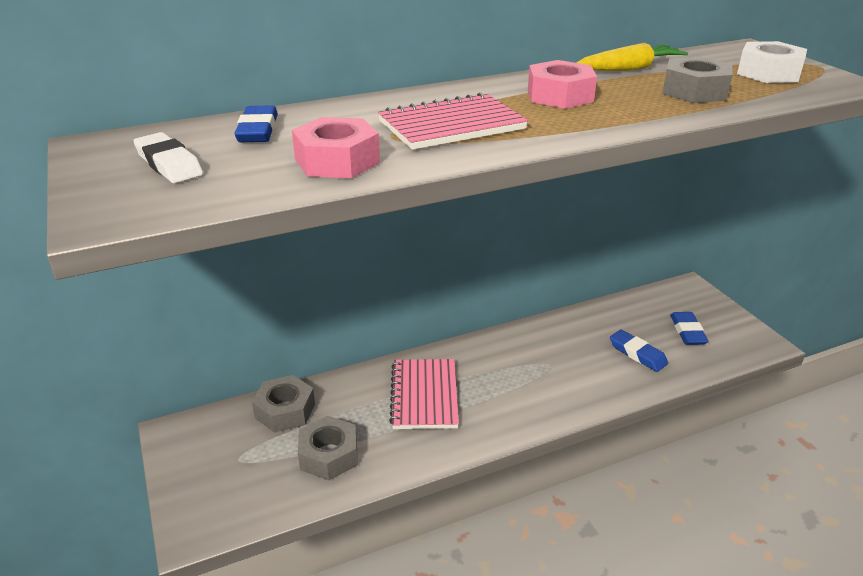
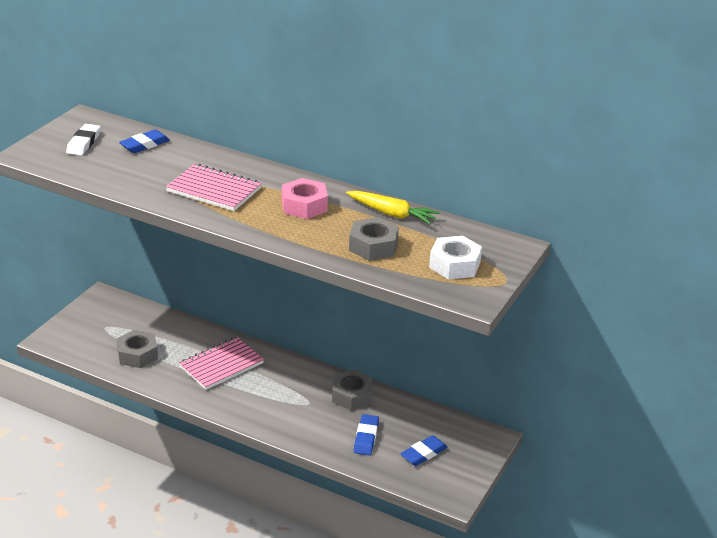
camera: 50 degrees right, 0 degrees up
grey nut [252,375,315,433] -> grey nut moved to [332,369,372,411]
pink nut [292,117,380,178] -> none

